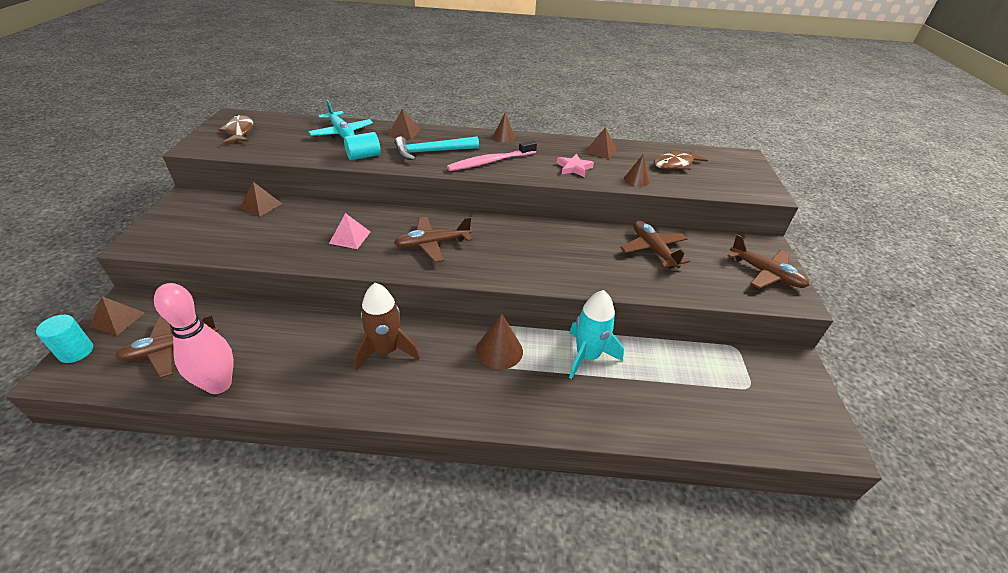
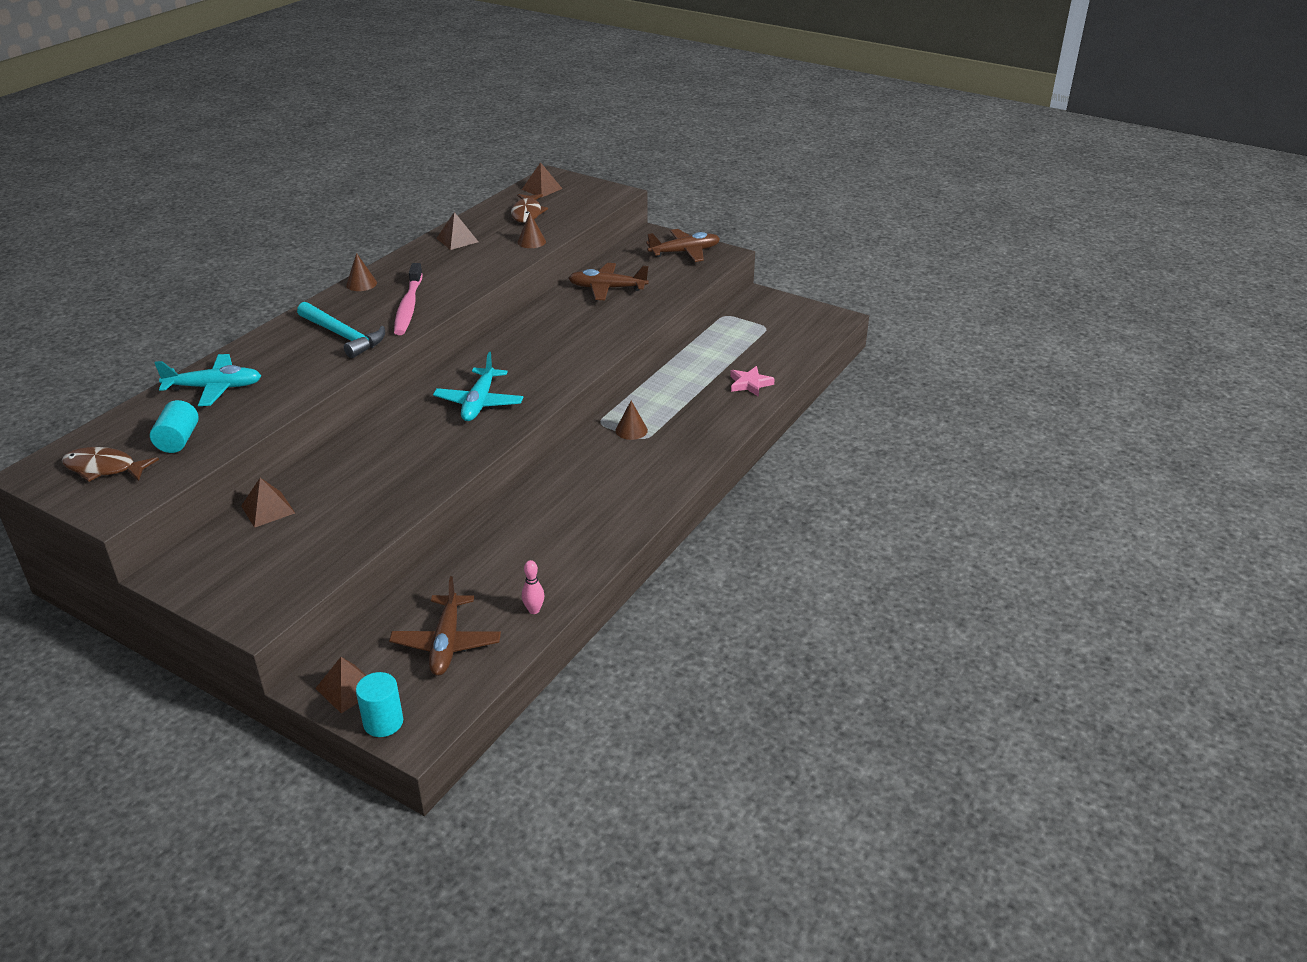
camera: 60 degrees left, 5 degrees down
pink bowling pin [154,283,234,394] -> pink bowling pin [522,560,544,614], size x0.42
pink pyramid [329,213,370,249] -> none
turquoise cylinder [344,132,381,160] -> turquoise cylinder moved to [150,400,199,453]
brown rocket [354,283,420,370] -> none
brown pyramid [388,109,421,140] -> brown pyramid moved to [522,162,563,198]
turquoise hammer [394,136,479,160] -> turquoise hammer turned 60 degrees counterclockwise [297,302,385,358]
brown plane [394,217,472,263] -> turquoise plane [433,352,524,421]
brown cone [476,314,523,370] -> brown cone [616,401,648,440], size x0.65
pink star [557,154,594,177] -> pink star moved to [730,366,775,397]
turquoise rocket [569,290,624,379] -> none

